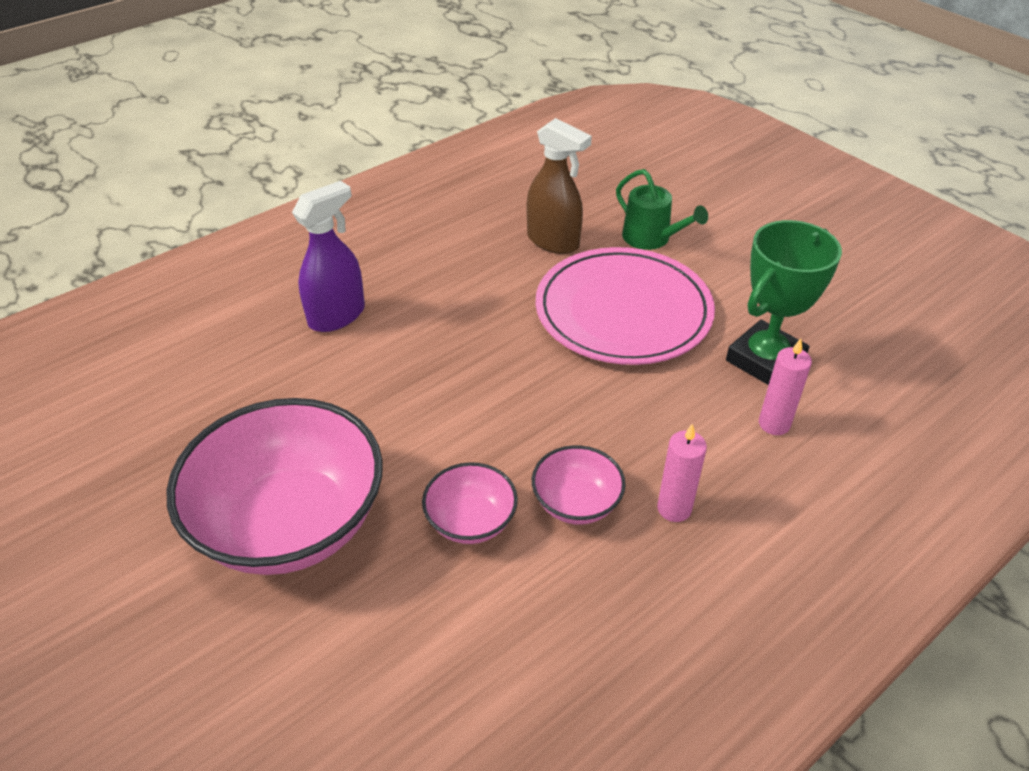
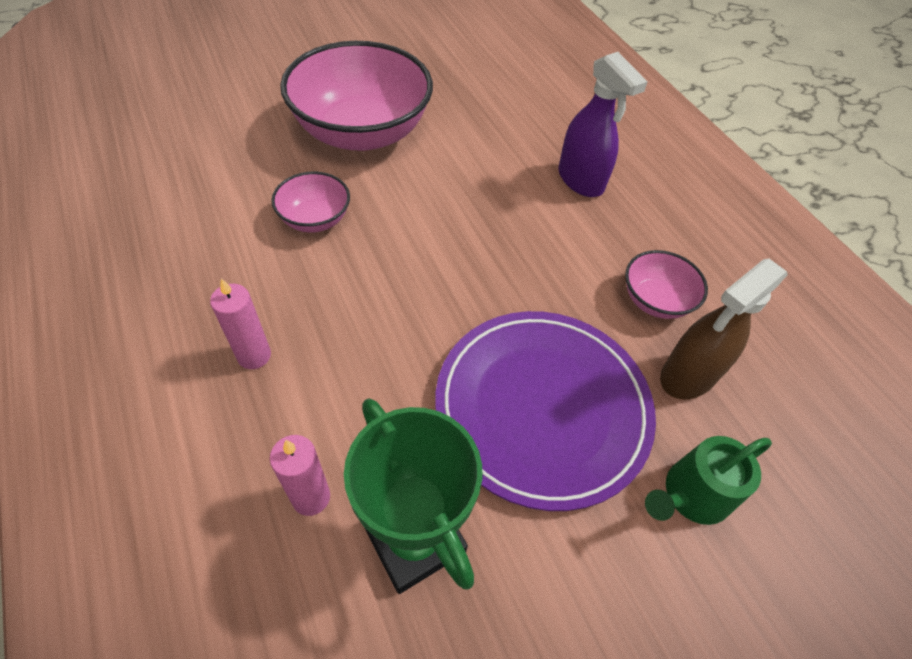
camera: 100 degrees right, 10 degrees up
pink bowl [532,445,626,524] -> pink bowl moved to [625,250,708,319]
pink plate [536,247,715,365] -> purple plate [435,311,656,511]

